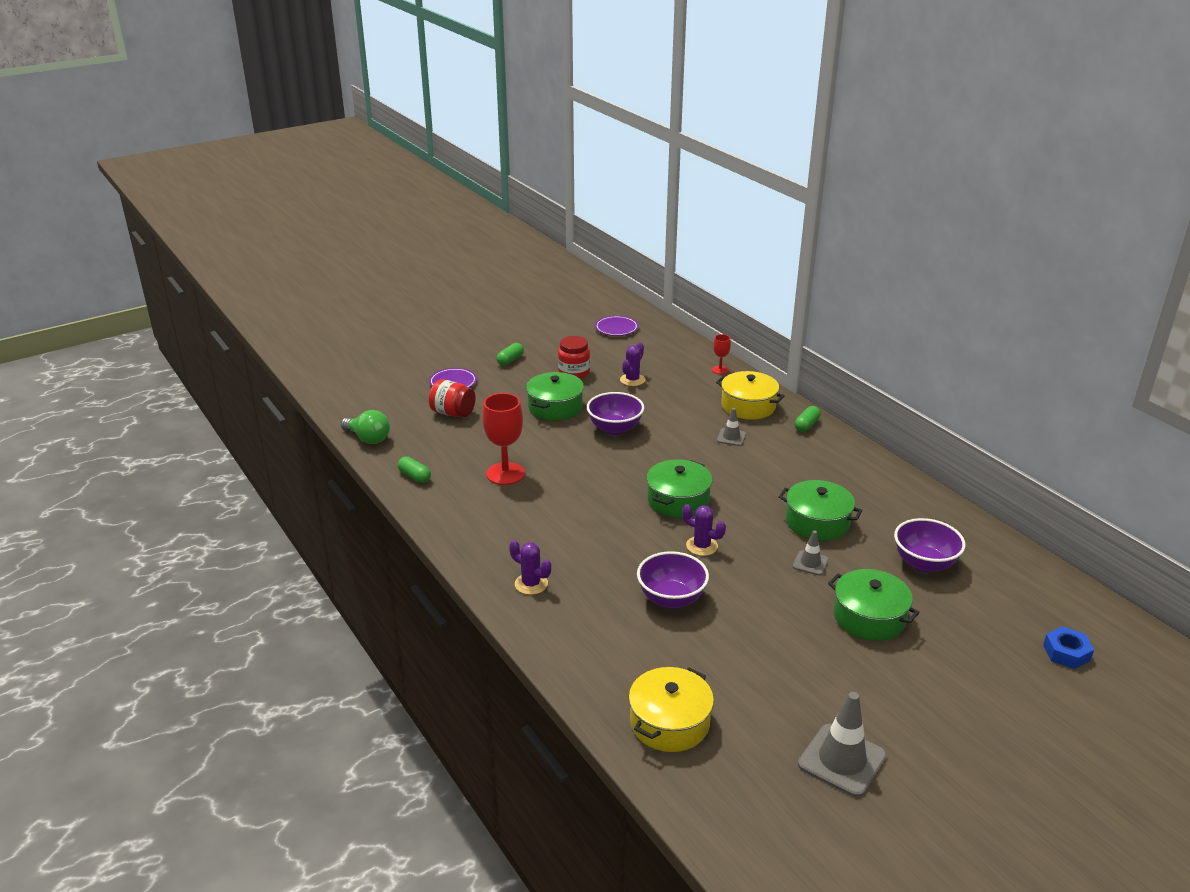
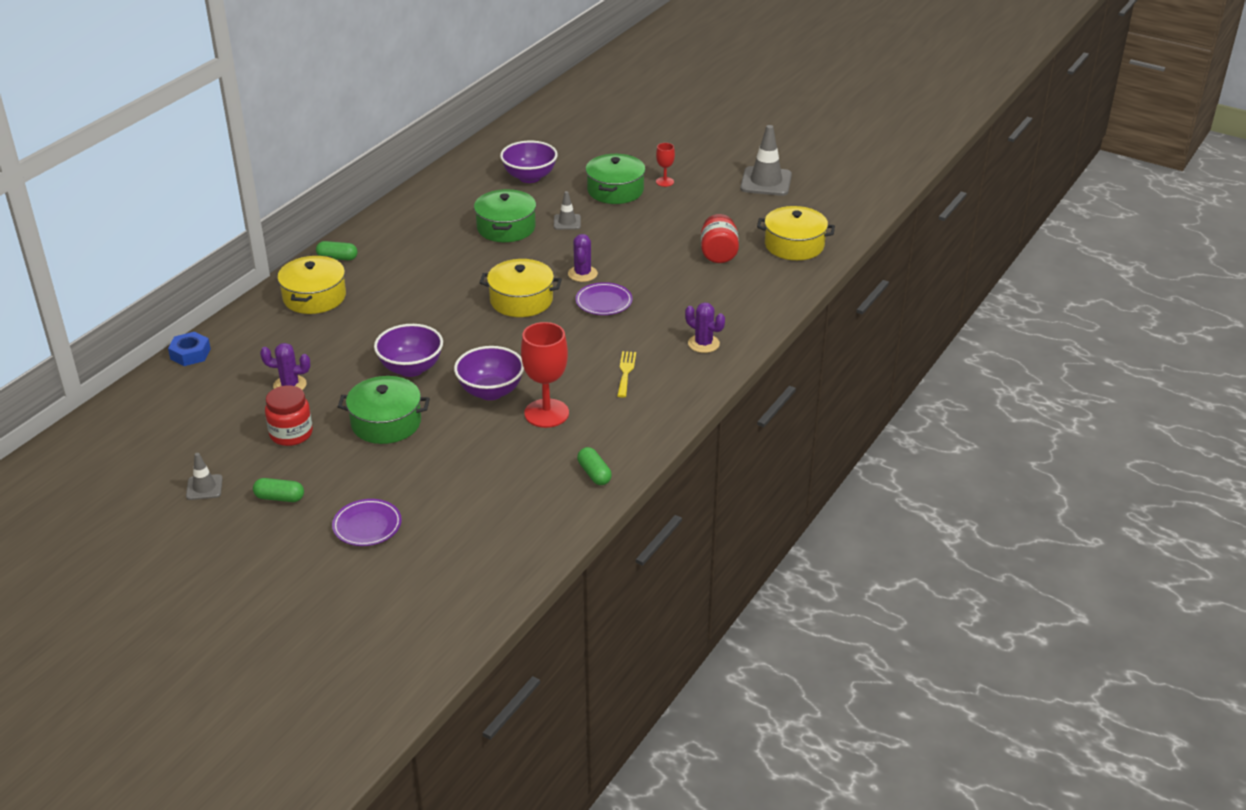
camera: 115 degrees left, 5 degrees up
green light bulb [341,410,390,444] -> none
green capsule [398,456,431,483] -> green capsule turned 45 degrees counterclockwise [577,447,612,485]
red jar [429,379,476,417] -> red jar moved to [701,214,739,263]
purple cactus [509,540,551,595] -> purple cactus turned 60 degrees counterclockwise [685,302,725,353]
purple plate [595,315,639,336] -> purple plate moved to [575,282,633,315]
purple bowl [637,551,709,609] -> purple bowl moved to [454,346,524,400]
green pot [646,459,712,518] -> yellow pot [479,259,562,317]
red goblet [712,334,731,374] -> red goblet moved to [656,143,675,187]
grey traffic cone [717,408,746,446] -> grey traffic cone moved to [186,453,223,500]
blue nut [1043,626,1094,669] -> blue nut moved to [168,332,211,366]
none -> yellow fork [617,351,636,398]

